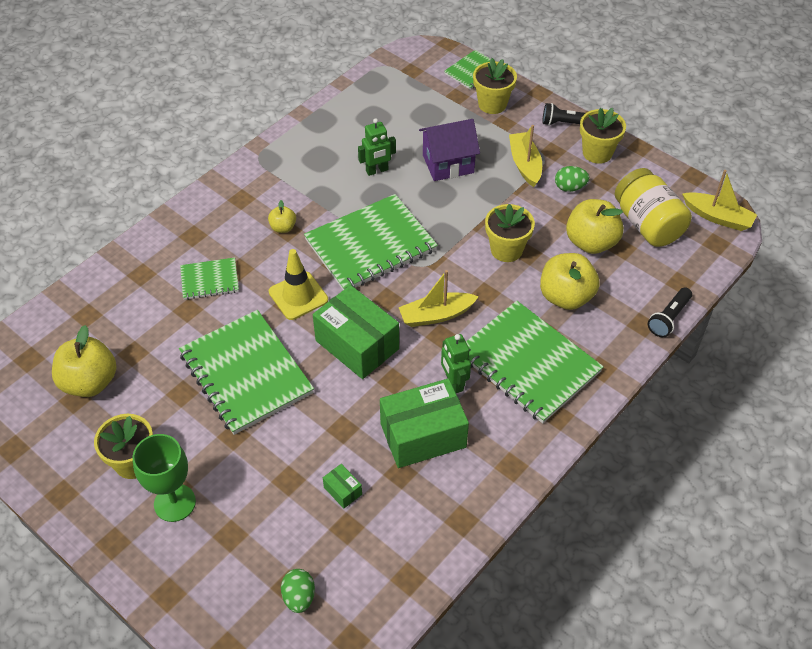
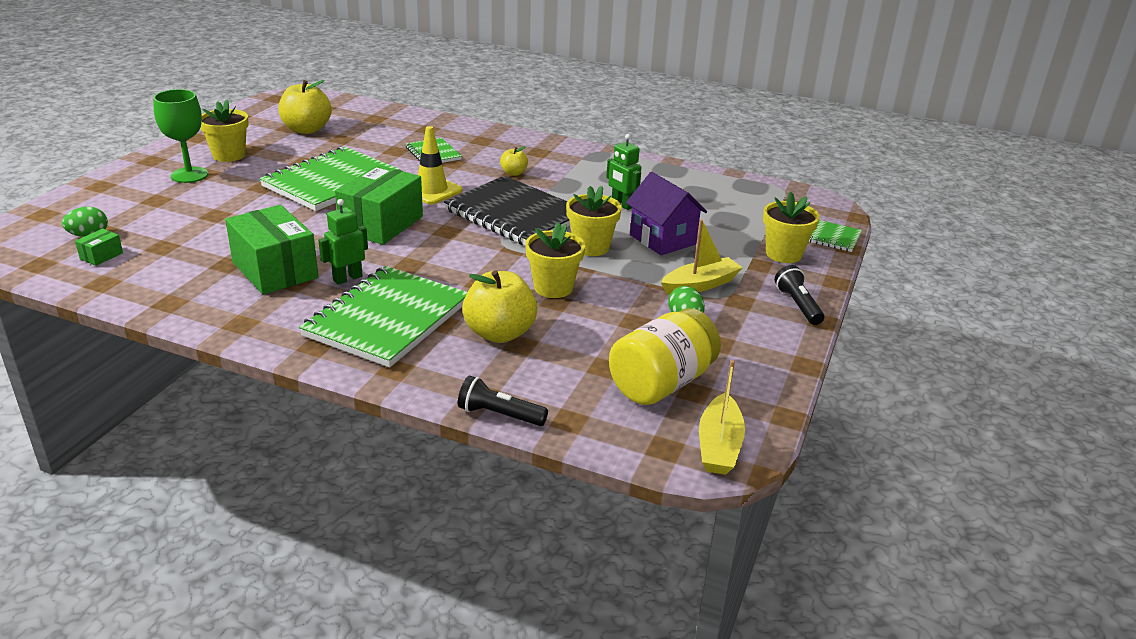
camera: 70 degrees right, 20 degrees down
green notebook [304,194,438,290] -> black notebook [444,176,570,245]
green box [323,464,362,509] -> green box moved to [75,229,123,266]
yellow boat [399,270,479,327] -> none
yellow apple [566,199,624,254] -> none
yellow flower pot [580,108,626,164] -> yellow flower pot moved to [566,186,622,256]

